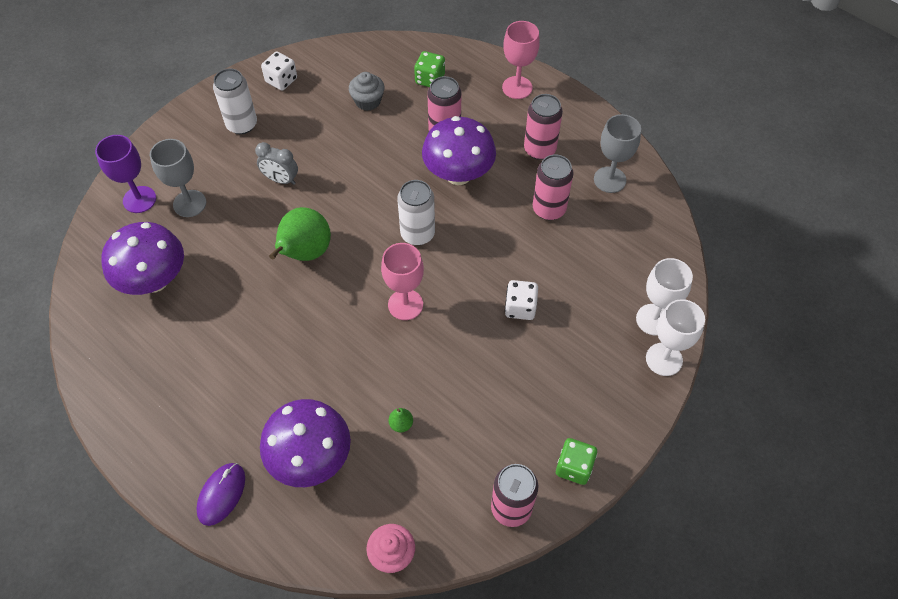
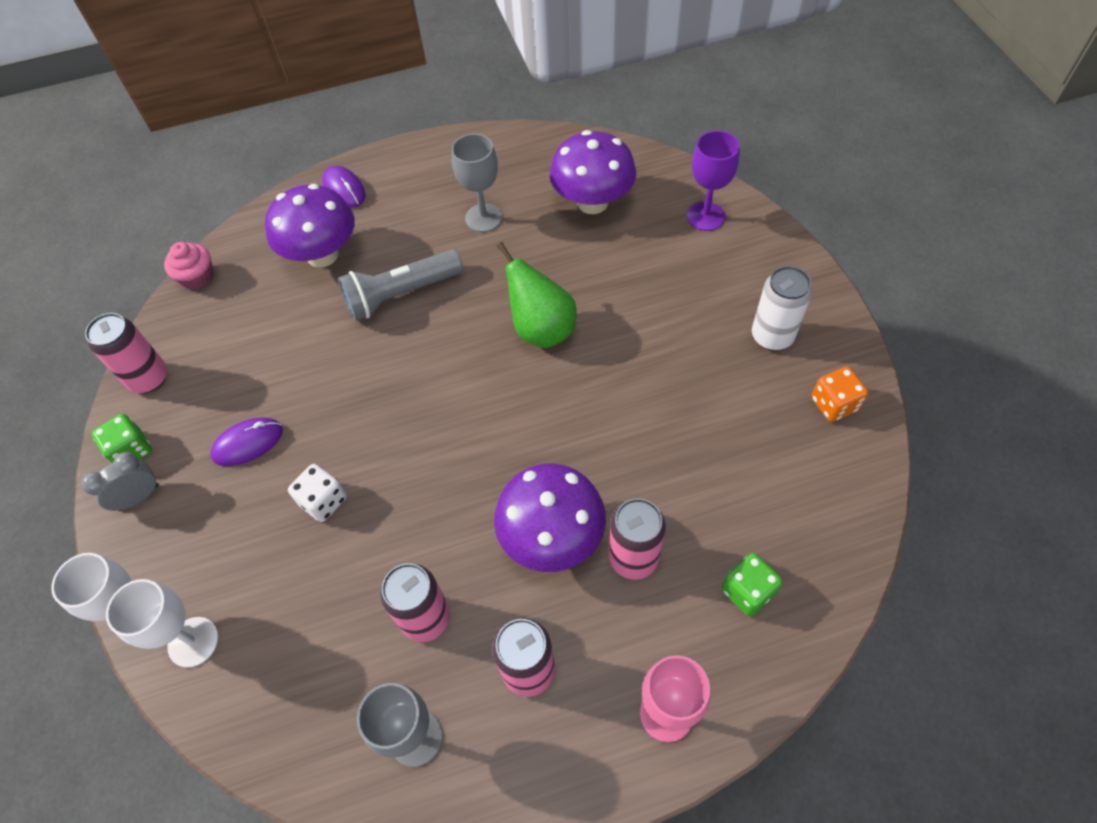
camera: 125 degrees right, 0 degrees up
grey goblet [150,139,206,217] -> grey goblet moved to [452,133,502,232]
grey clock [255,142,298,185] -> grey clock moved to [81,452,159,511]
white dice [261,52,297,91] -> orange dice [811,367,868,422]
grey cupcake [349,72,384,111] -> none
pink goblet [381,243,424,320] -> none
green pear [389,408,413,432] -> none
white can [397,180,435,245] -> none
none -> purple mouse [210,417,283,466]
none -> grey flashlight [338,249,463,321]

